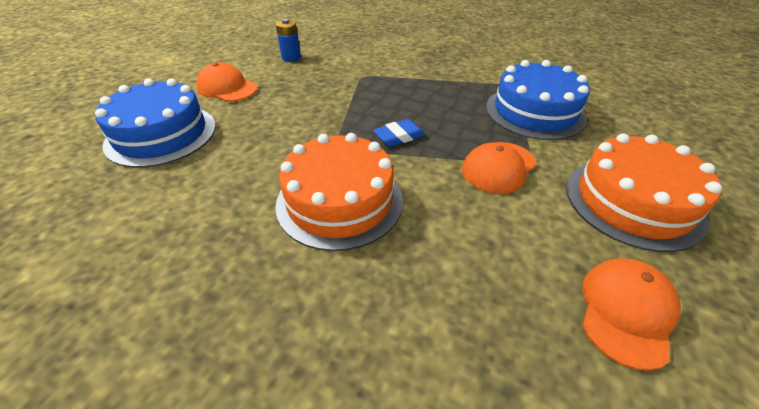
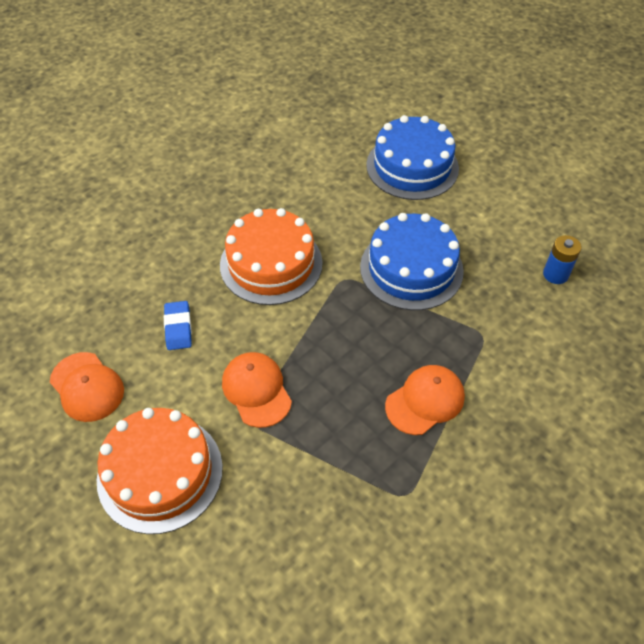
camera: 110 degrees right, 10 degrees up
orange cap [196,62,258,102] -> orange cap moved to [385,365,465,435]
blue eraser [373,119,425,147] -> blue eraser moved to [164,301,192,350]
blue cake [486,60,590,140] -> blue cake moved to [360,213,464,310]

